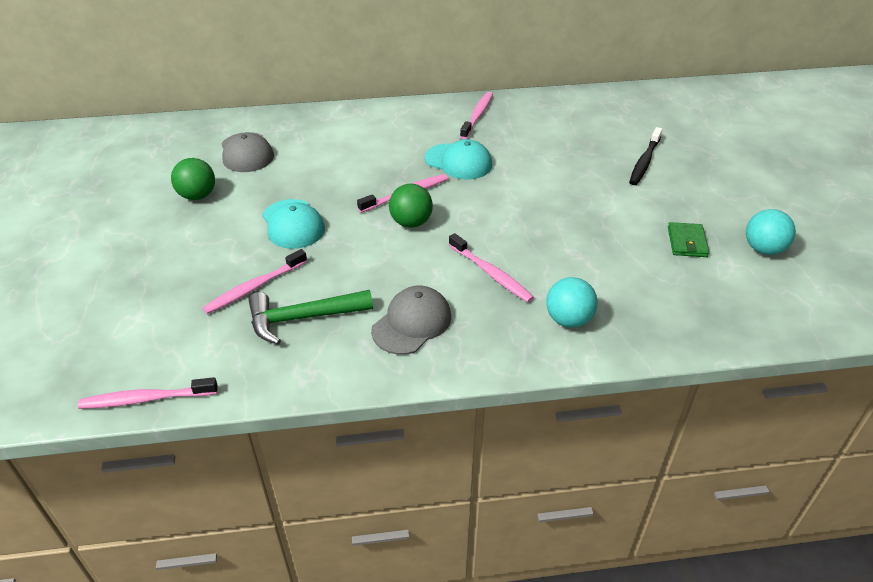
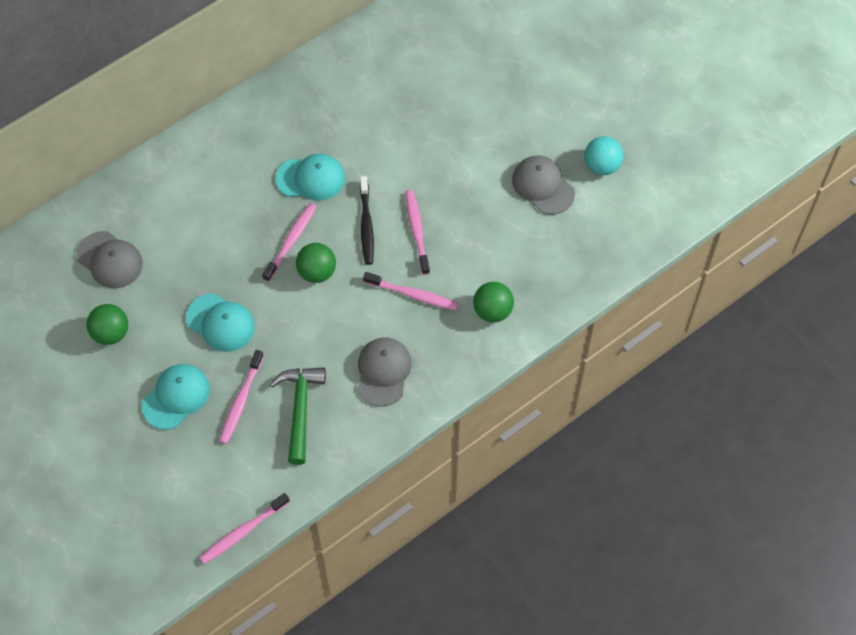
camera: 30 degrees left, 20 degrees up
green hammer [249,290,373,344] -> green hammer turned 135 degrees clockwise [270,368,326,465]
pink toothbrush [460,92,493,139] -> pink toothbrush moved to [405,190,430,275]
turquoise ball [546,277,598,328] -> green ball [473,282,514,322]
black toothbrush [629,127,663,185] -> black toothbrush moved to [360,176,374,265]
green wallet [668,222,709,257] -> grey cap [512,156,575,214]
none -> turquoise cap [142,364,210,430]

